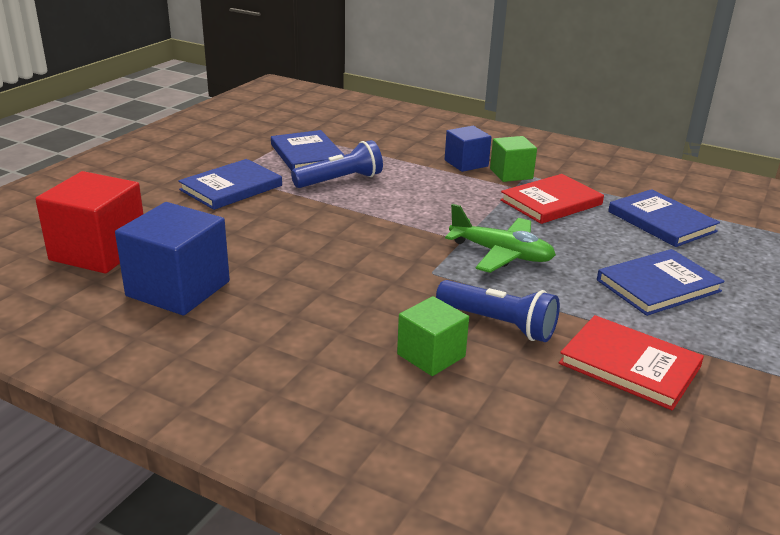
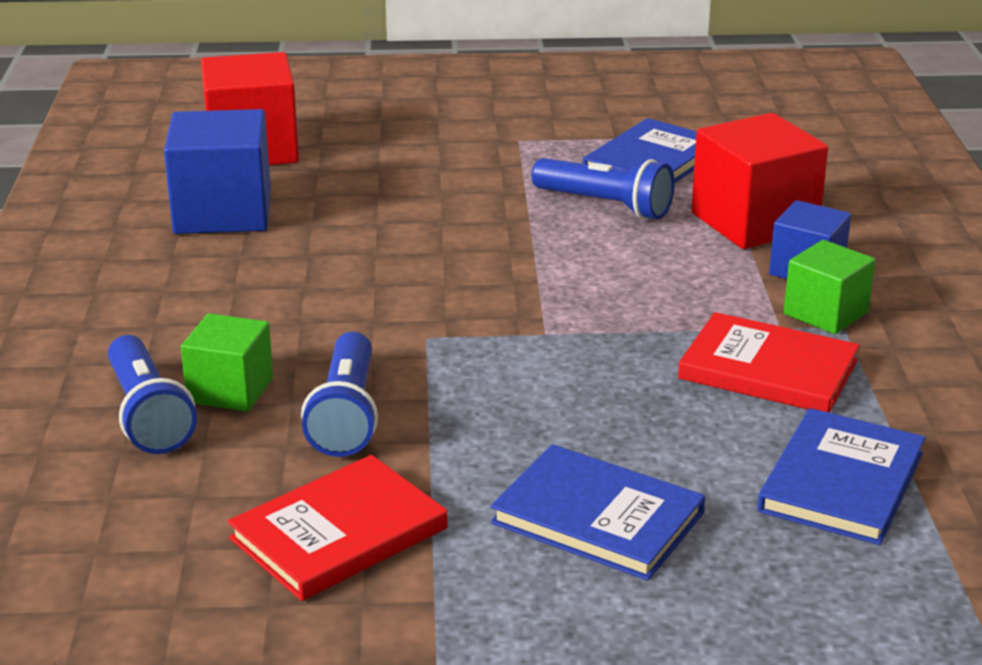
camera: 60 degrees right, 0 degrees up
blue book [178,159,282,210] -> none
green plane [445,204,556,273] -> none
red book [559,315,704,410] -> red book turned 45 degrees clockwise [228,455,448,601]
none -> blue flashlight [108,335,197,454]
none -> red cube [691,113,828,249]

